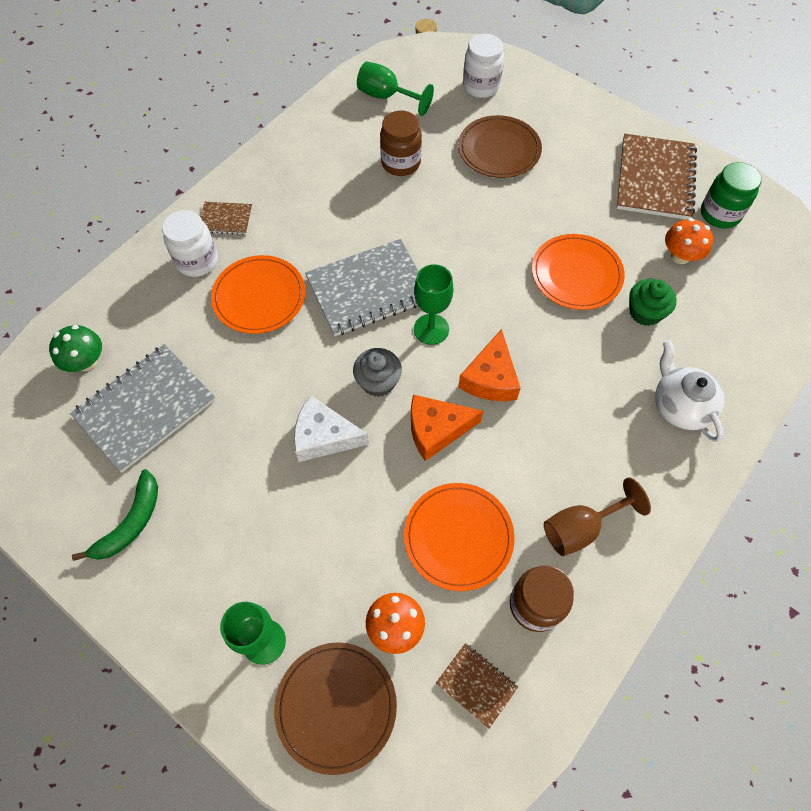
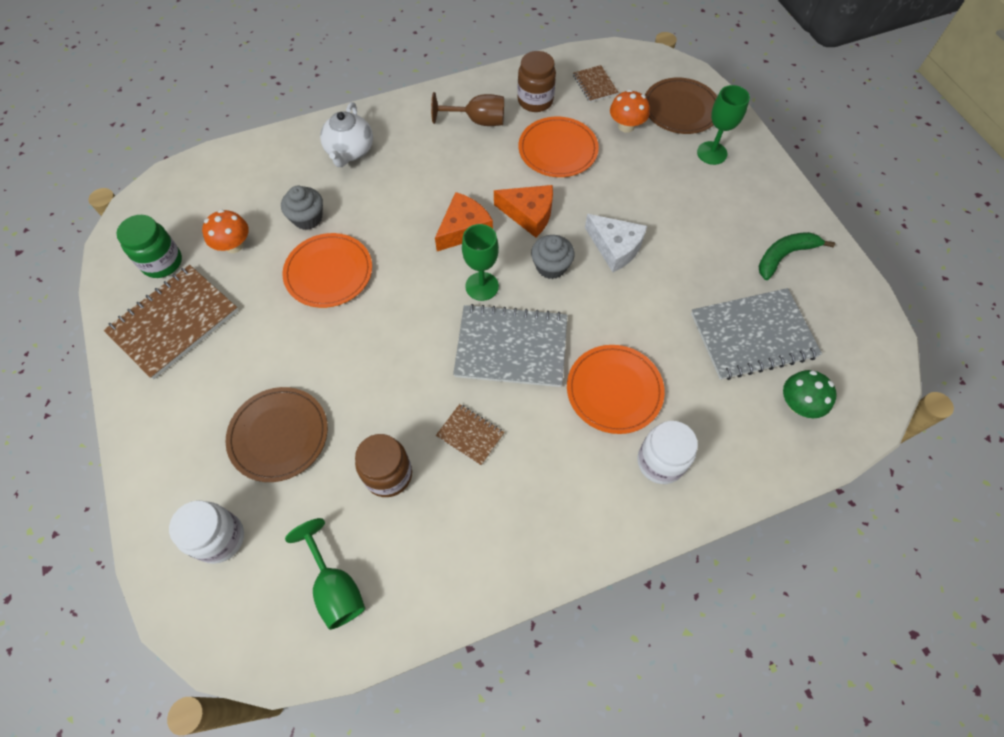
camera: 150 degrees left, 0 degrees up
brown notebook [201,202,252,235] -> brown notebook moved to [436,404,505,465]
green cupcake [629,279,677,326] -> grey cupcake [281,186,323,230]

